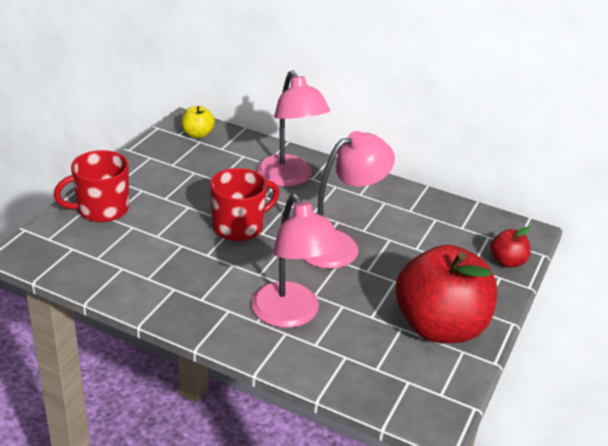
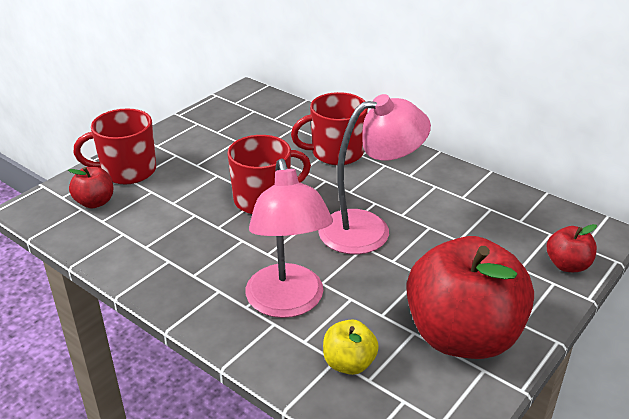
camera: 15 degrees right, 0 degrees up
yellow apple [181,106,215,138] -> yellow apple moved to [323,319,379,375]
pink lamp [257,70,330,186] -> red mug [291,92,368,165]
none -> red apple [68,167,113,208]

